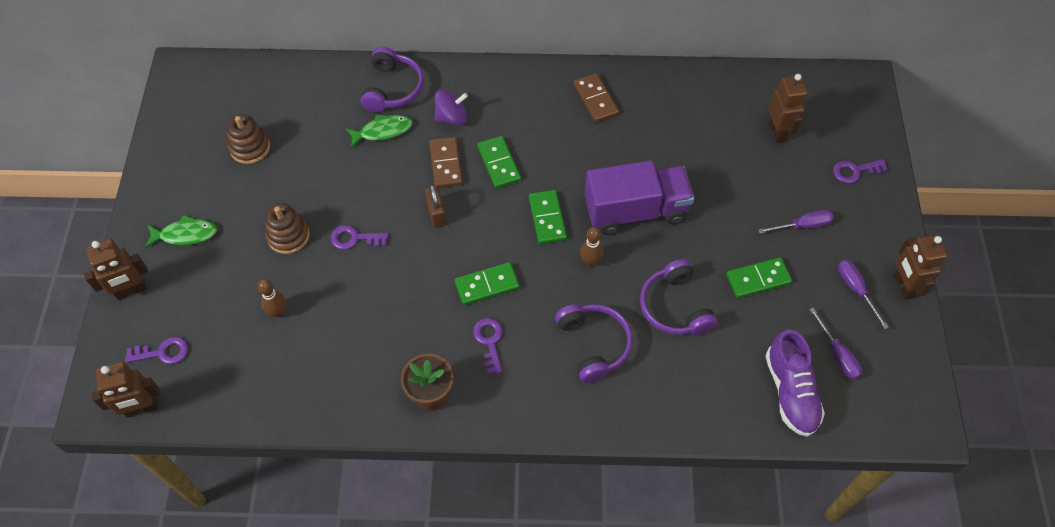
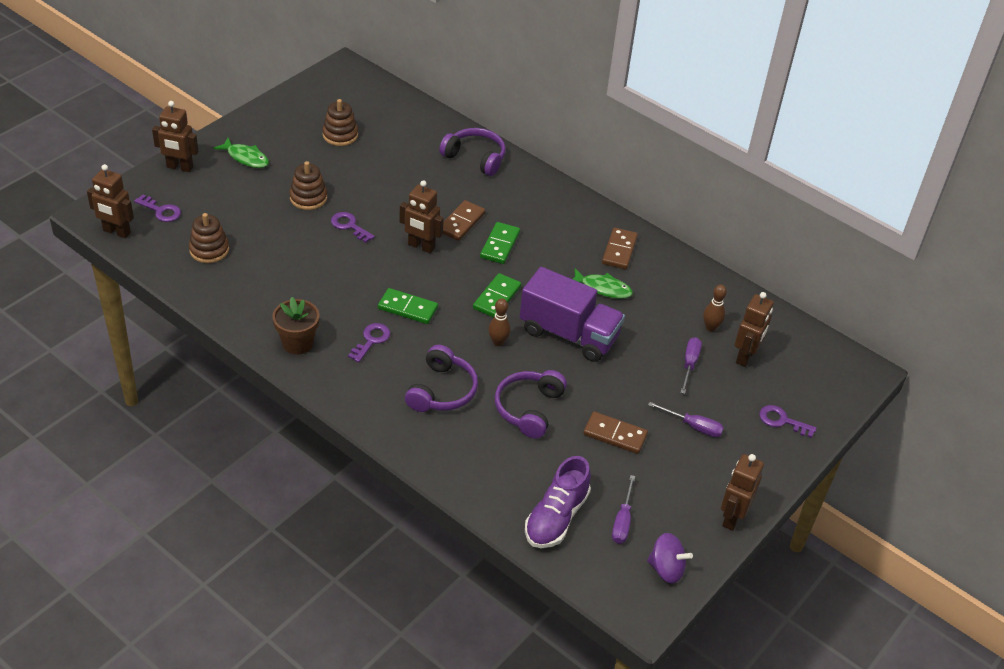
camera: 35 degrees right, 15 degrees down
brown bowling pin [258,279,286,317] -> brown bowling pin moved to [703,285,727,332]
green fish [345,114,413,148] -> green fish moved to [573,269,633,299]
purple headphones [360,47,424,113] -> purple headphones turned 105 degrees counterclockwise [439,128,506,176]
brown padlock [425,185,446,227] -> brown robot [399,180,444,253]
purple spinning top [434,89,468,126] -> purple spinning top moved to [647,533,693,584]
green domino [726,257,792,298] -> brown domino [583,412,648,454]
purple screwdriver [838,260,889,329] -> purple screwdriver moved to [680,337,702,394]
none -> brown stacking toy [189,213,229,263]

